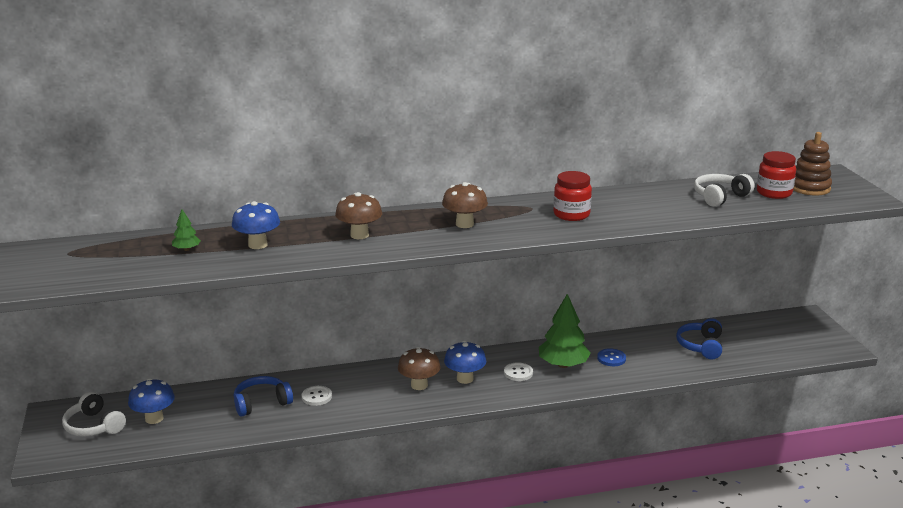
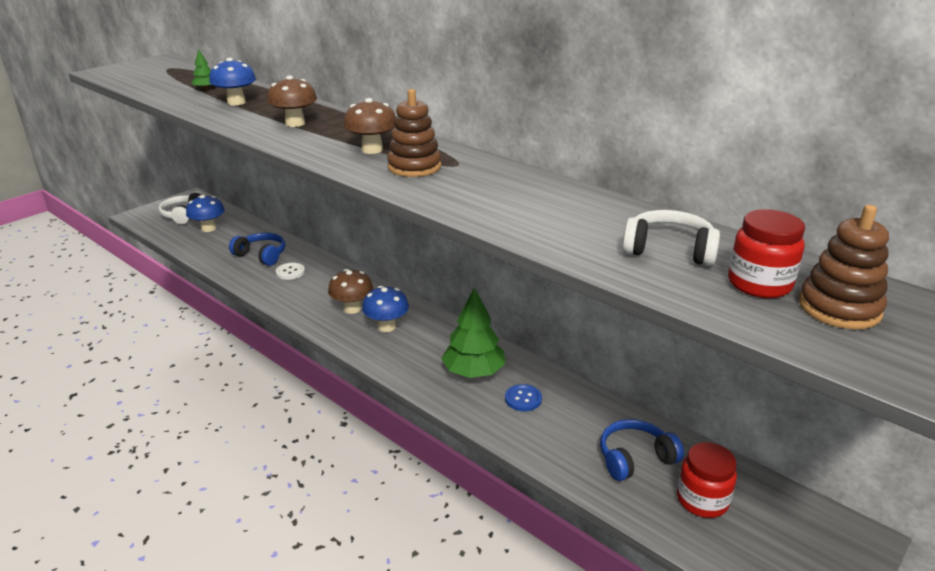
camera: 55 degrees right, 5 degrees up
white button [504,362,533,381] -> none
red jar [553,171,592,221] -> red jar moved to [677,442,737,518]
none -> brown stacking toy [387,89,441,177]

